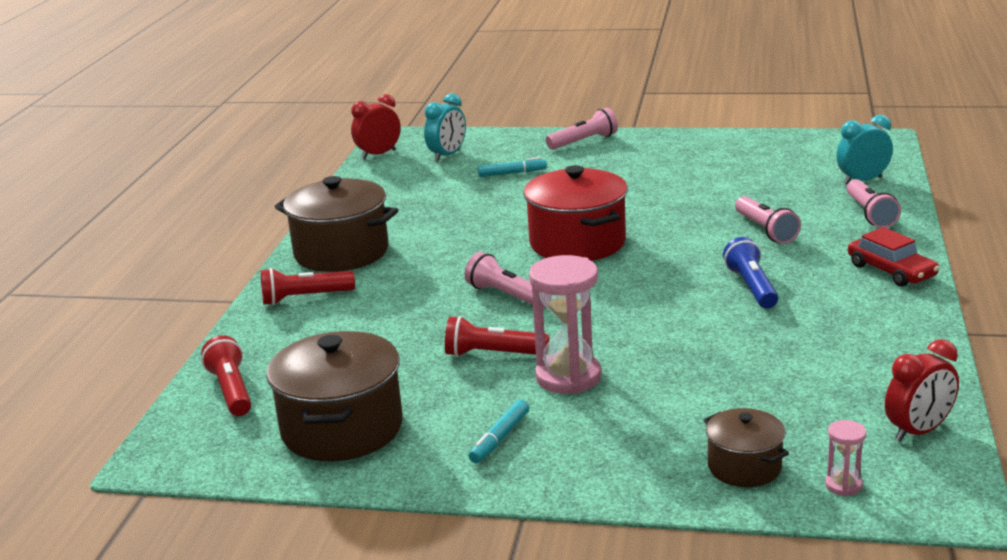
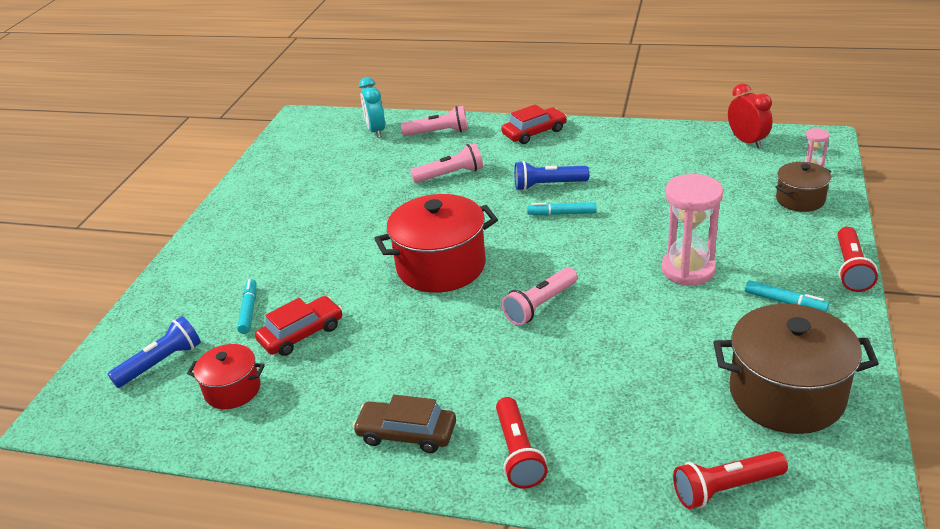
camera: 85 degrees left, 10 degrees up
brown pot [274,176,398,272] -> brown car [353,395,456,453]
red clock [351,94,401,159] -> none
turquoise clock [424,93,466,161] -> blue flashlight [108,316,201,388]
red flashlight [445,316,549,357] -> red flashlight moved to [837,227,878,292]
pink flashlight [546,108,618,150] -> none
none -> red pot [187,344,265,409]
none -> red car [255,296,342,356]
none -> turquoise marker [527,202,596,215]

